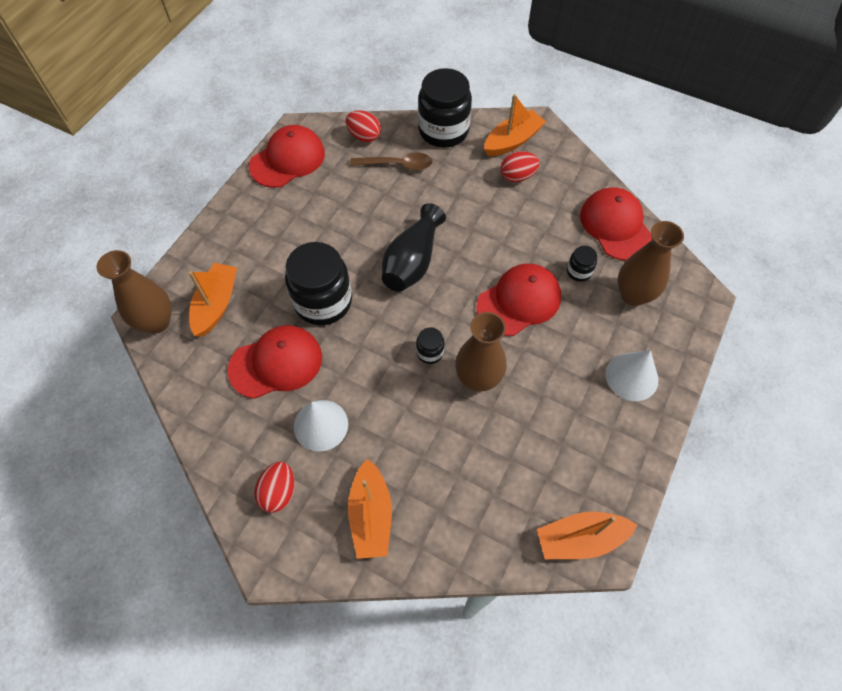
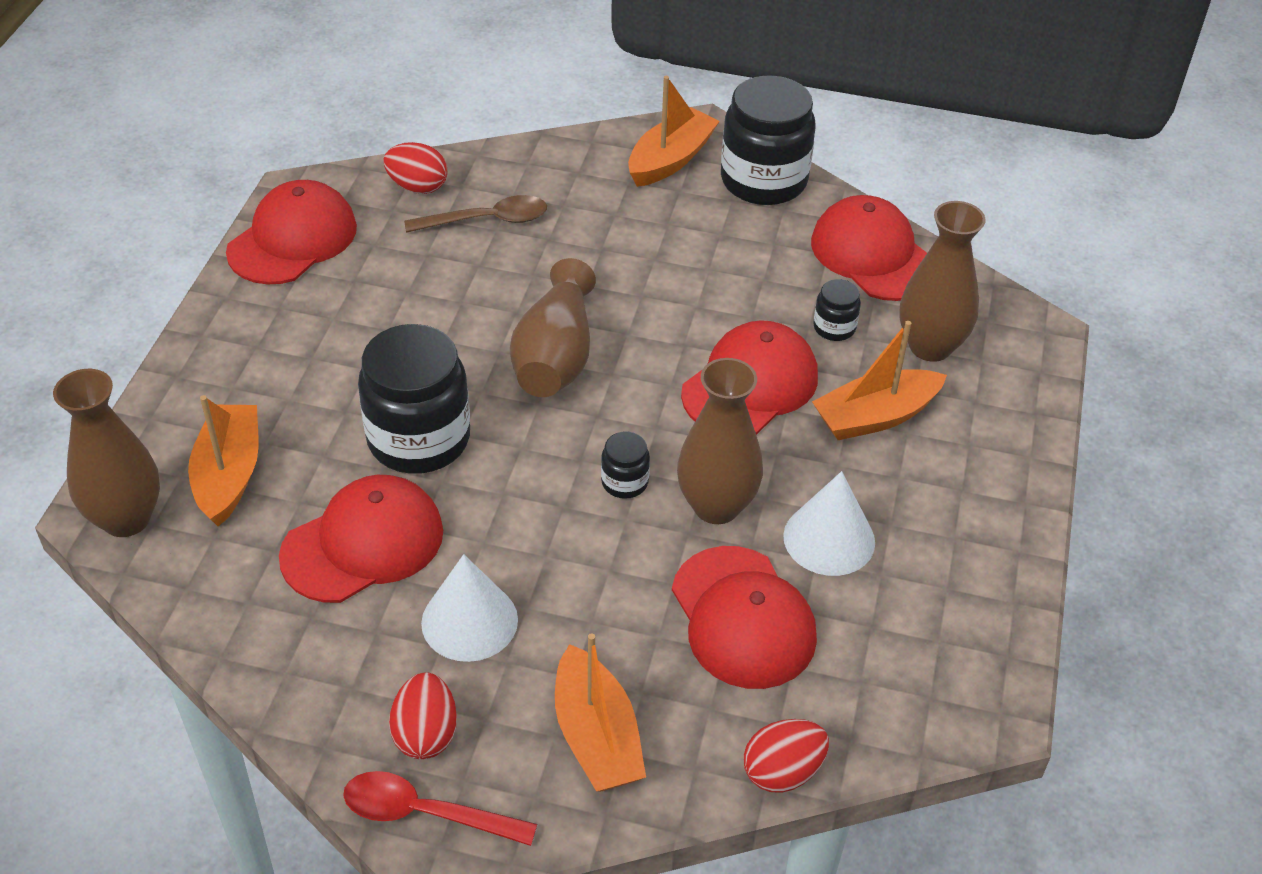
camera: 15 degrees left, 15 degrees down
black vase [382,203,446,292] -> brown vase [510,258,596,397]
black jar [418,68,472,147] -> black jar moved to [721,75,816,205]
red egg [501,151,540,182] -> red egg moved to [743,719,829,793]
orange boat [537,512,637,559] -> orange boat moved to [812,321,947,440]
white cone [605,350,658,401] -> white cone moved to [783,471,875,576]
none -> red spoon [343,771,537,846]
none -> red cap [672,546,817,689]

